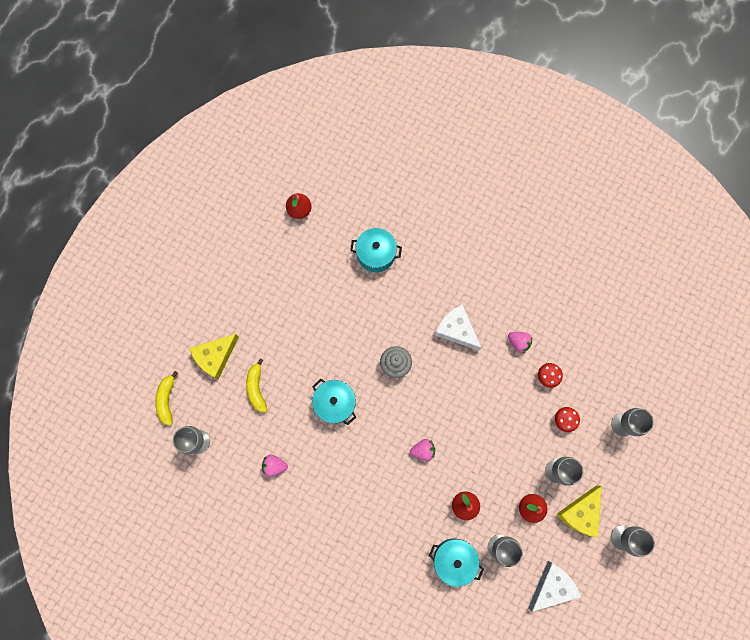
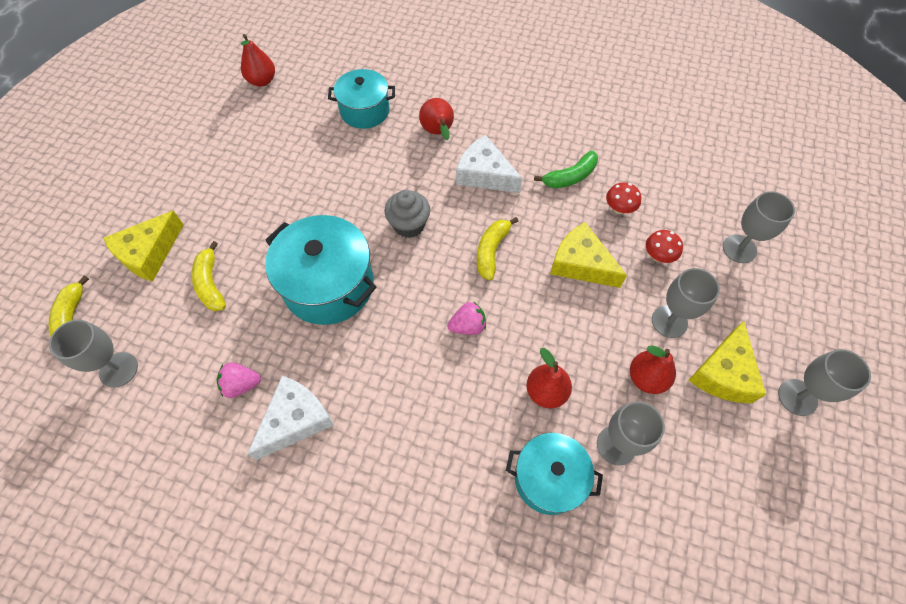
camera: 10 degrees left, 15 degrees down
turquoise pot [312,379,356,425] -> turquoise pot [265,215,377,325], size x1.54
pink strawberry [508,332,532,353] -> green banana [534,150,598,188]
white cheese [528,561,581,612] -> white cheese moved to [247,376,334,460]
none -> red pear [419,98,454,140]
none -> yellow banana [477,217,519,281]
none -> yellow cheese [550,222,627,288]

